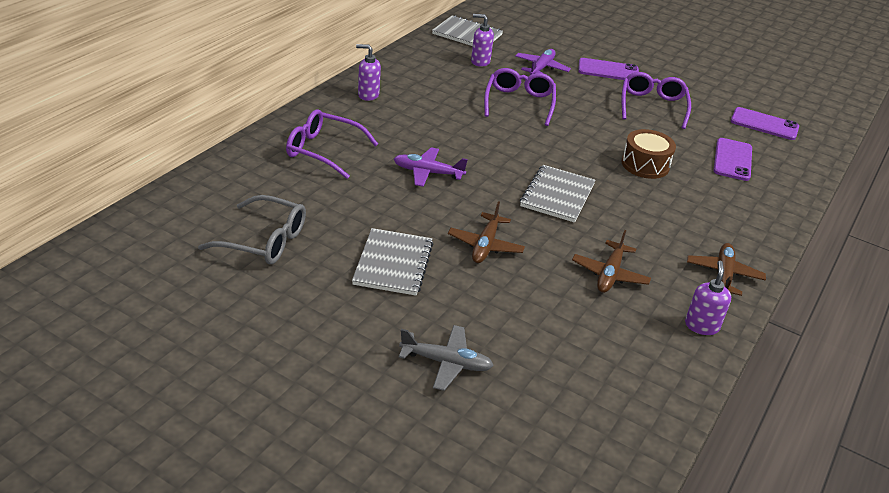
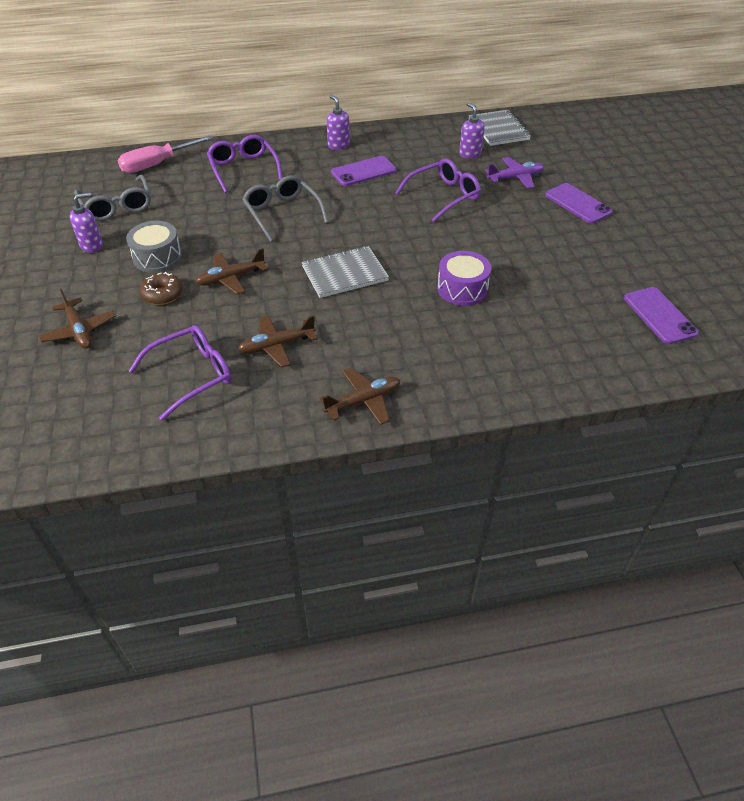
camera: 50 degrees right, 10 degrees up
grey notebook [352,228,433,296] -> grey drum [126,221,182,273]
purple plane [394,147,468,187] -> grey glasses [242,175,329,242]
grey plane [399,325,494,391] -> brown plane [38,289,115,349]
purple glasses [622,72,691,129] -> purple glasses moved to [129,325,232,421]
brown drum [622,129,676,179] -> purple drum [437,251,491,306]
purple soap dispenser [685,261,731,335] -> purple soap dispenser moved to [70,192,103,253]
purple phone [713,138,752,181] -> purple phone moved to [331,156,396,186]
none -> pink screwdriver [118,136,213,173]
none -> brown donut [139,272,183,305]

